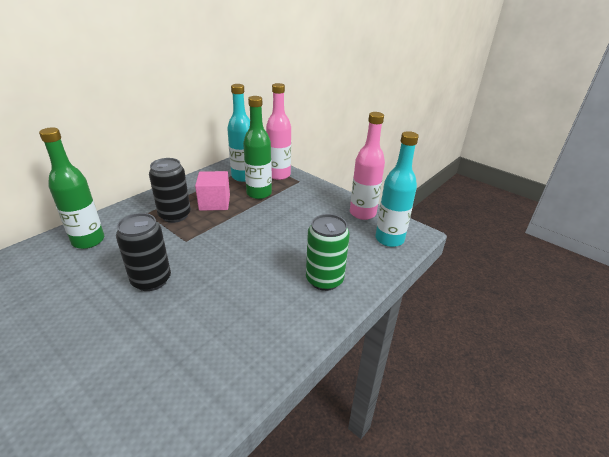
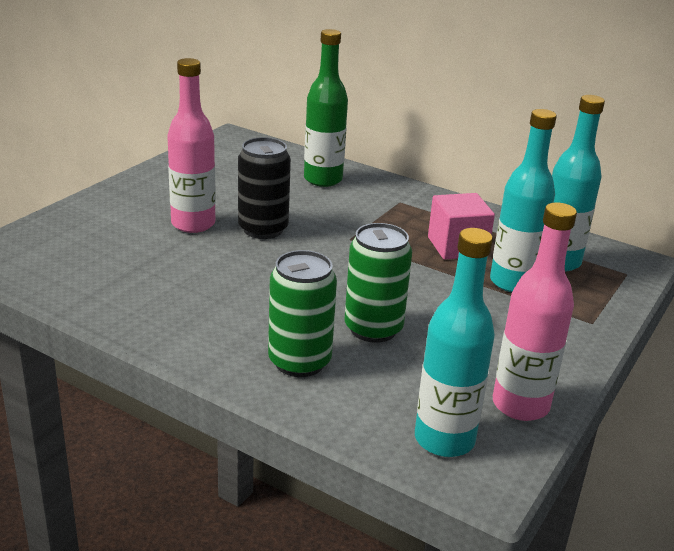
camera: 80 degrees right, 5 degrees down
black can [149,158,191,223] -> none
green bottle [243,96,272,199] -> turquoise bottle [490,109,557,292]
pink bottle [266,83,291,180] -> pink bottle moved to [167,58,216,233]
none -> green can [344,223,412,343]

